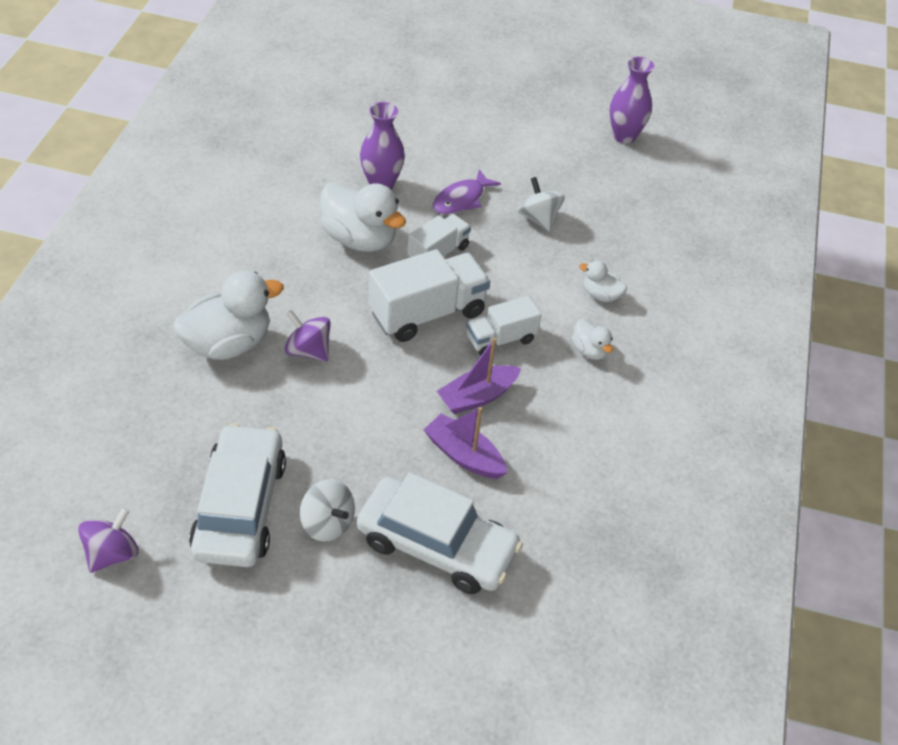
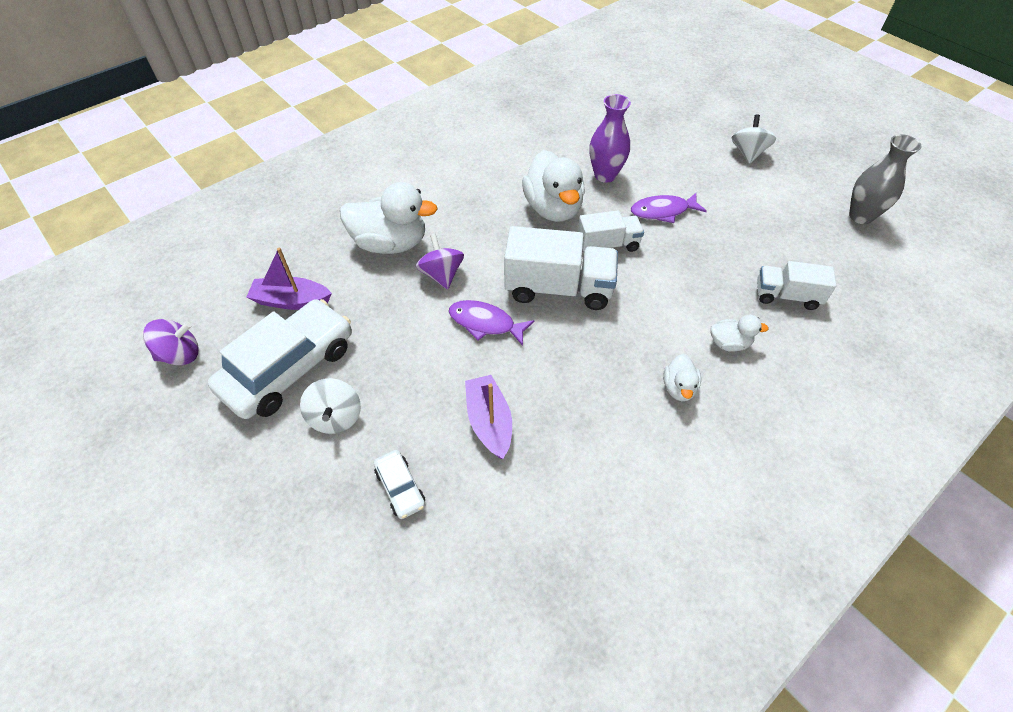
camera: 40 degrees right, 5 degrees up
white car [357,472,523,594] -> white car [374,450,425,519], size x0.45
purple boat [437,338,521,414] -> purple boat moved to [247,248,332,310]
white truck [466,295,542,356] -> white truck moved to [757,261,836,310]
white spinning top [518,177,565,231] -> white spinning top moved to [732,114,776,164]
white duck [579,260,627,302] -> white duck turned 120 degrees clockwise [710,315,769,352]
purple vase [610,57,654,144] -> grey vase [849,134,921,224]
none -> purple fish [449,300,535,346]

